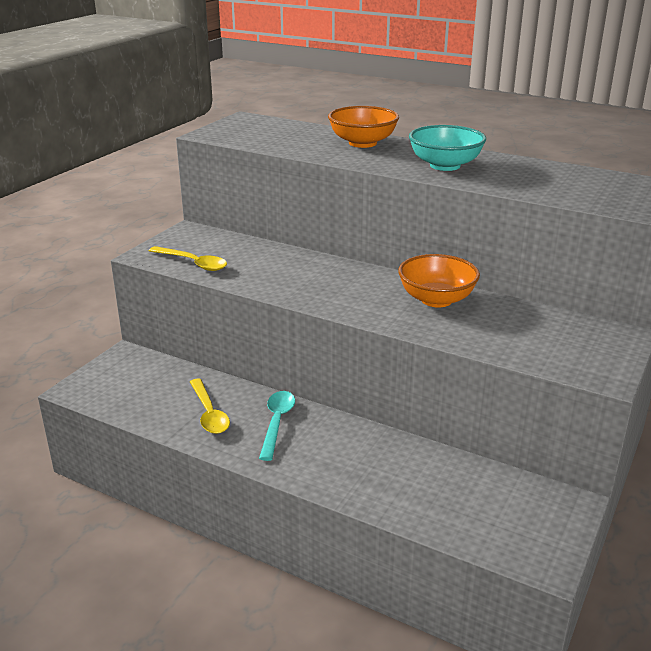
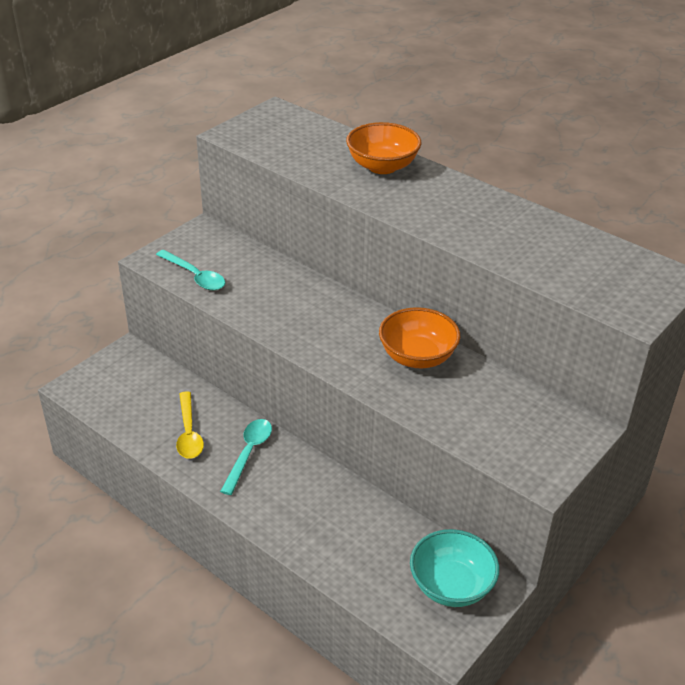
camera: 10 degrees right, 10 degrees up
yellow spoon [149,246,227,271] -> turquoise spoon [156,250,225,290]
turquoise bowl [409,125,486,171] -> turquoise bowl moved to [410,529,499,607]

